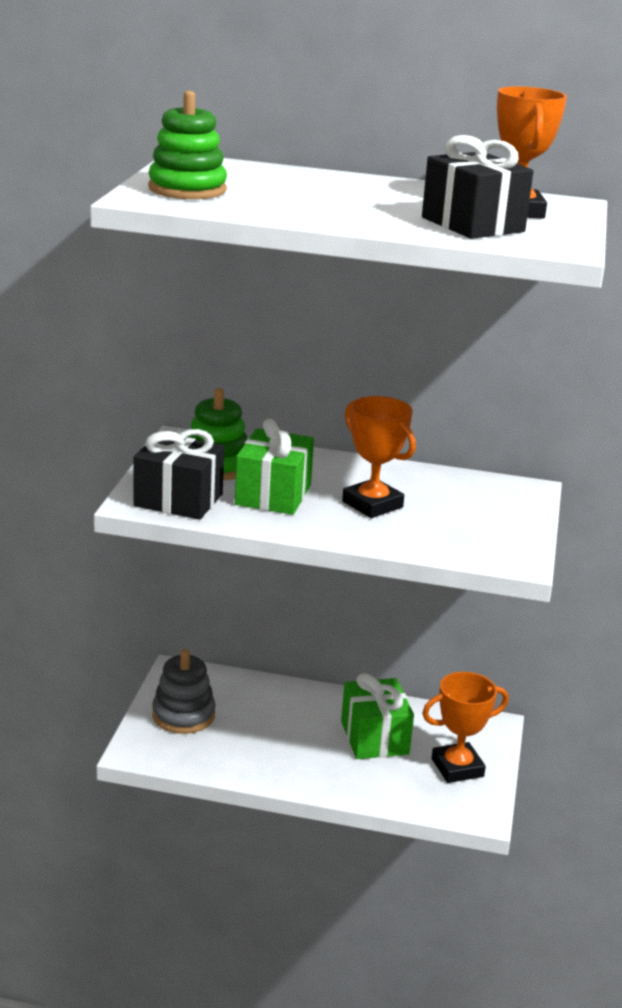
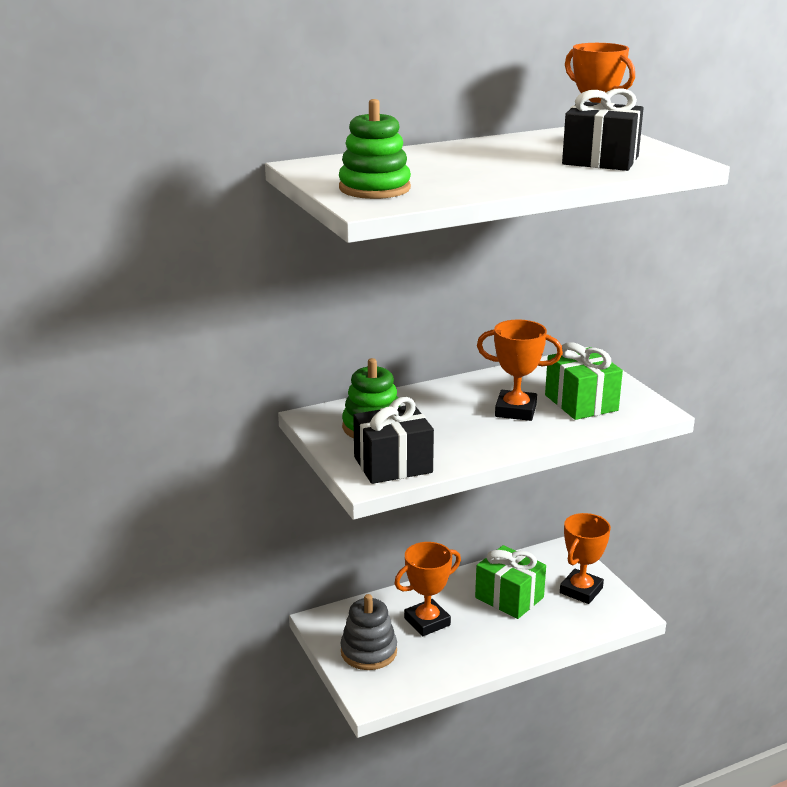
camera: 35 degrees left, 0 degrees up
green gift [235,418,314,515] -> green gift moved to [545,342,623,420]
none -> orange trophy [394,542,461,636]

